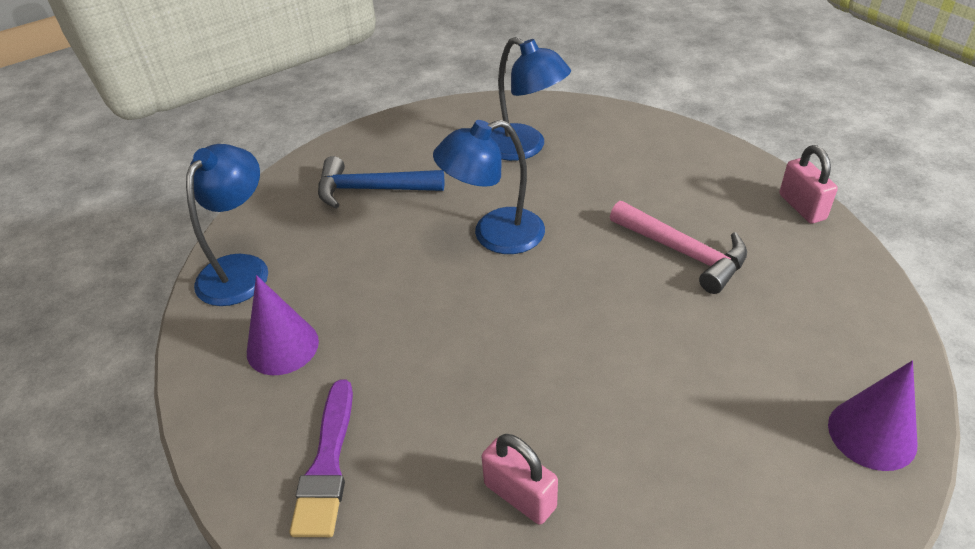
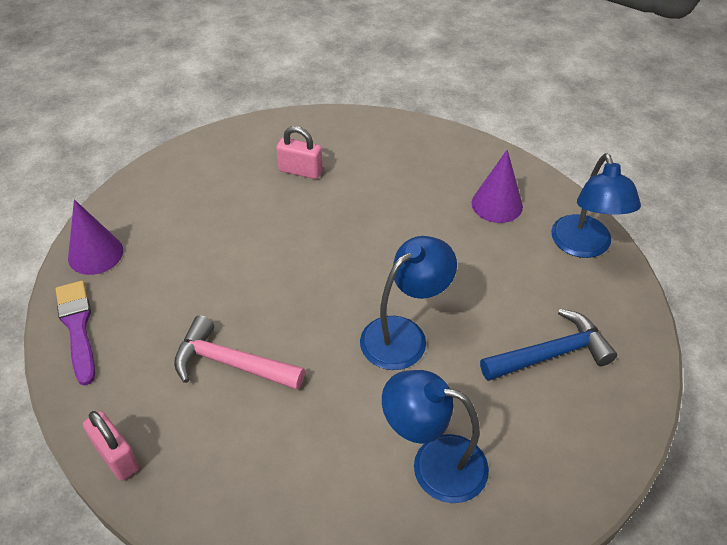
camera: 155 degrees right, 5 degrees up
purple brush [289,380,353,537] -> purple brush moved to [56,281,95,386]

